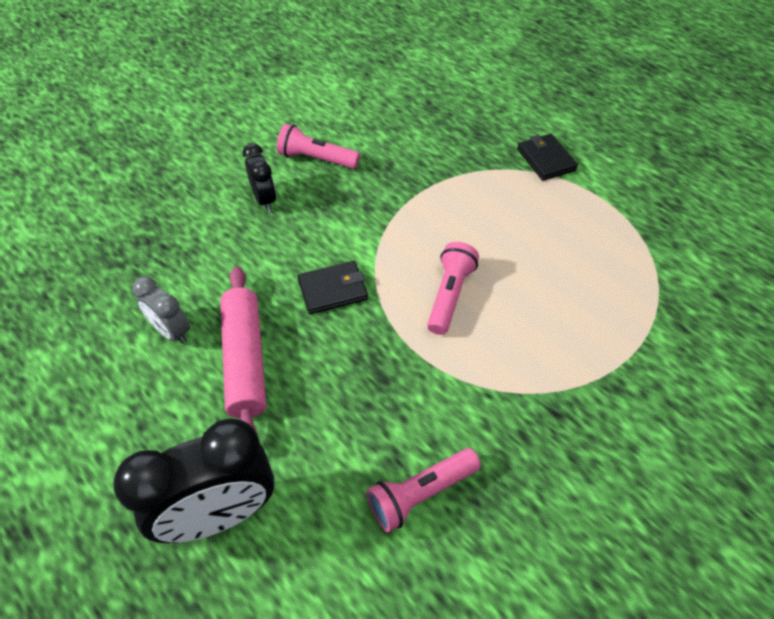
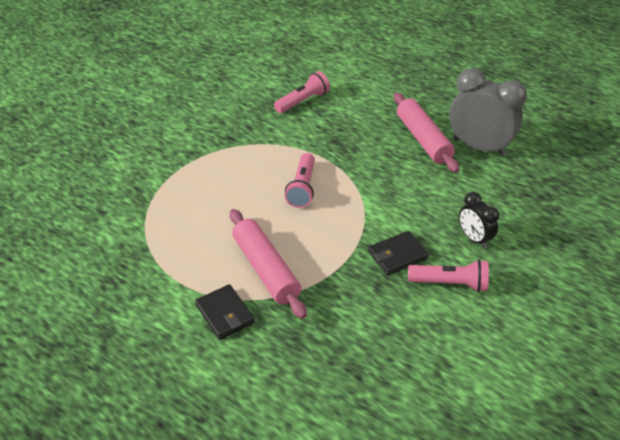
camera: 170 degrees right, 10 degrees down
black clock [113,419,274,543] -> none
grey clock [132,277,190,344] -> grey clock [449,68,527,156], size x1.87
black wallet [297,261,368,314] -> black wallet moved to [368,231,429,275]
none -> pink rolling pin [230,209,307,319]

